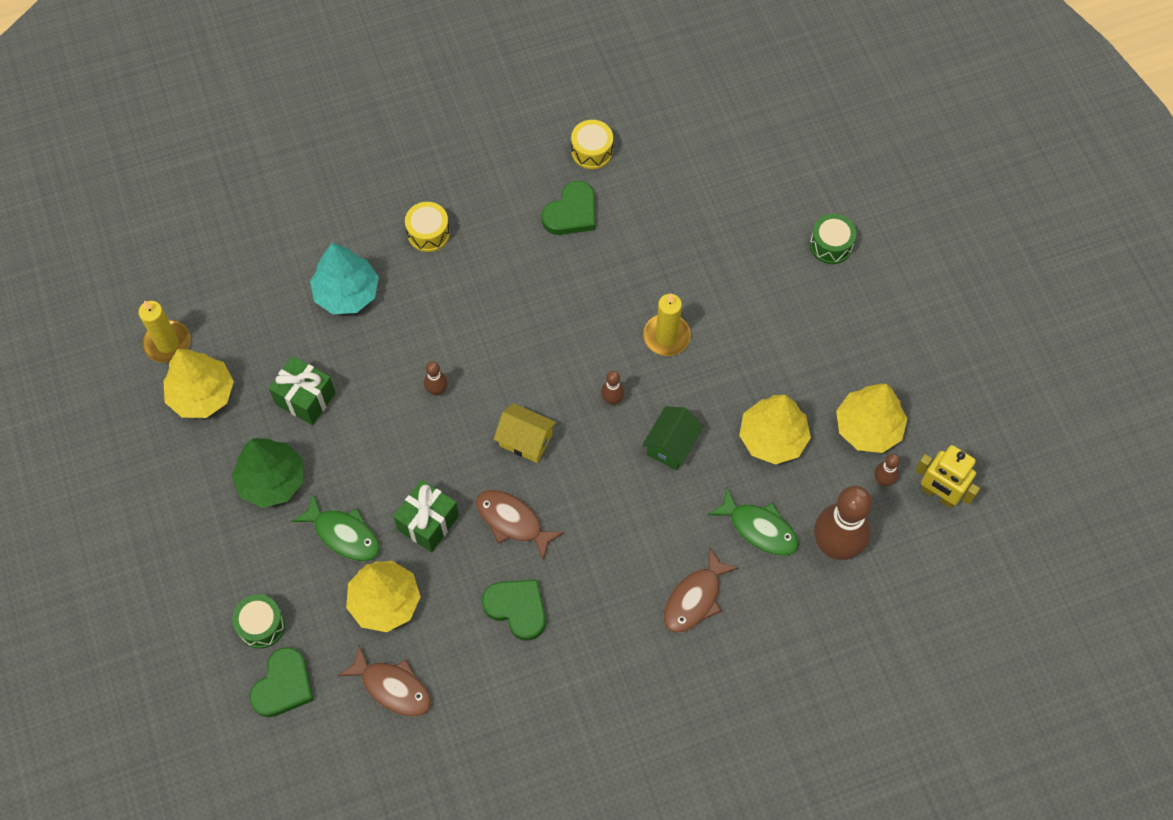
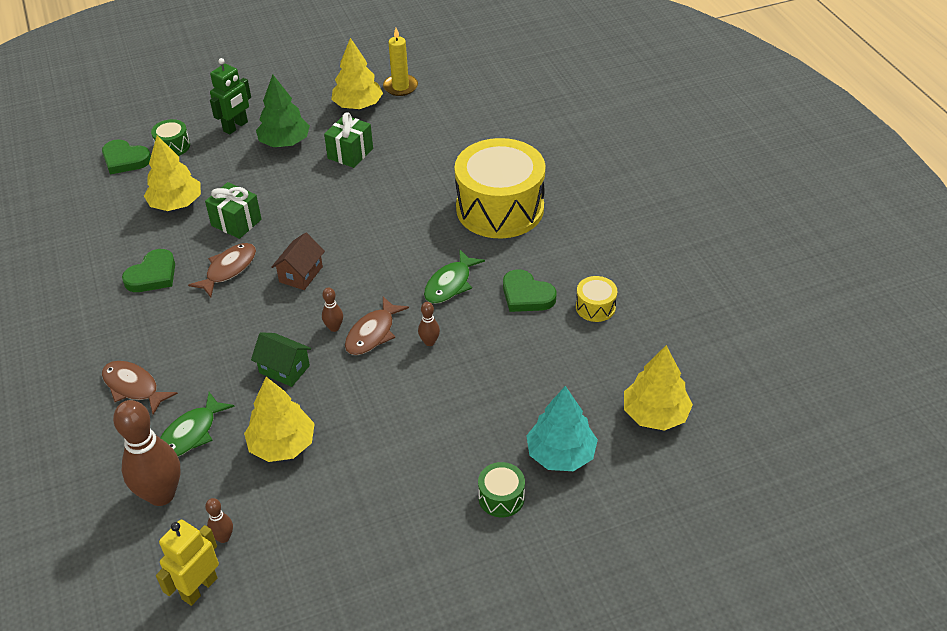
camera: 90 degrees right, 20 degrees down
green fish [291,494,380,561] -> green fish moved to [424,249,485,304]
turquoise tree [310,243,379,314] -> turquoise tree moved to [526,386,598,471]
brown fish [338,645,431,716] -> brown fish moved to [345,296,409,355]
yellow drum [405,202,450,252] -> yellow drum [454,138,545,239], size x2.41
brown bowling pin [424,361,448,396] -> brown bowling pin moved to [418,302,440,346]
yellow house [494,403,556,463] -> brown house [271,232,325,290]
yellow candle [643,294,691,356] -> none
yellow tree [836,384,907,453] -> yellow tree moved to [624,345,693,431]
none -> green robot [210,58,251,135]

